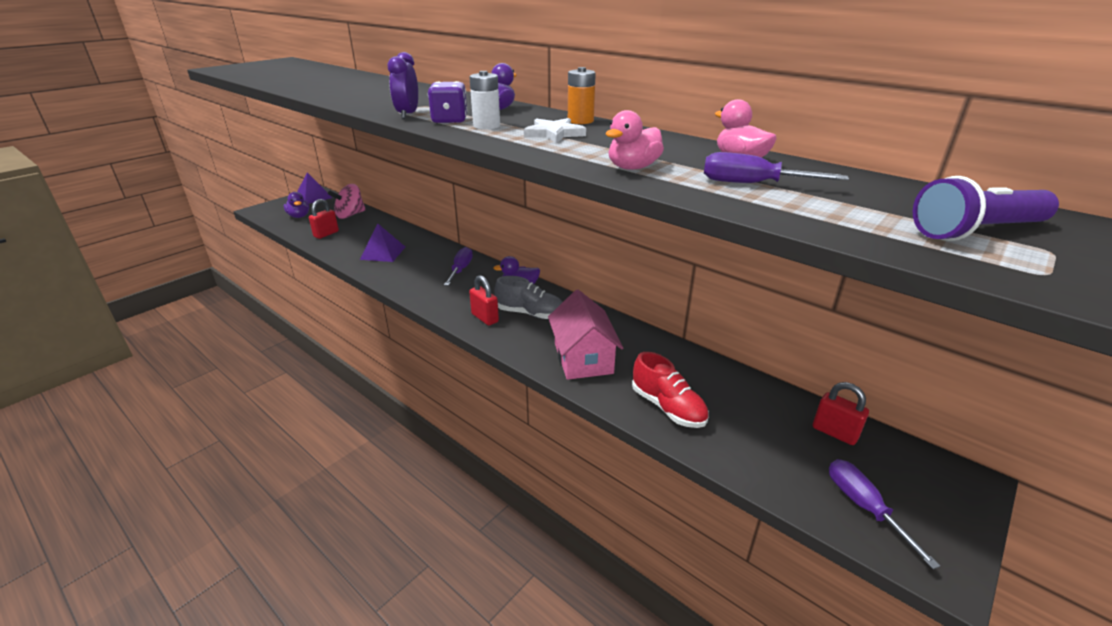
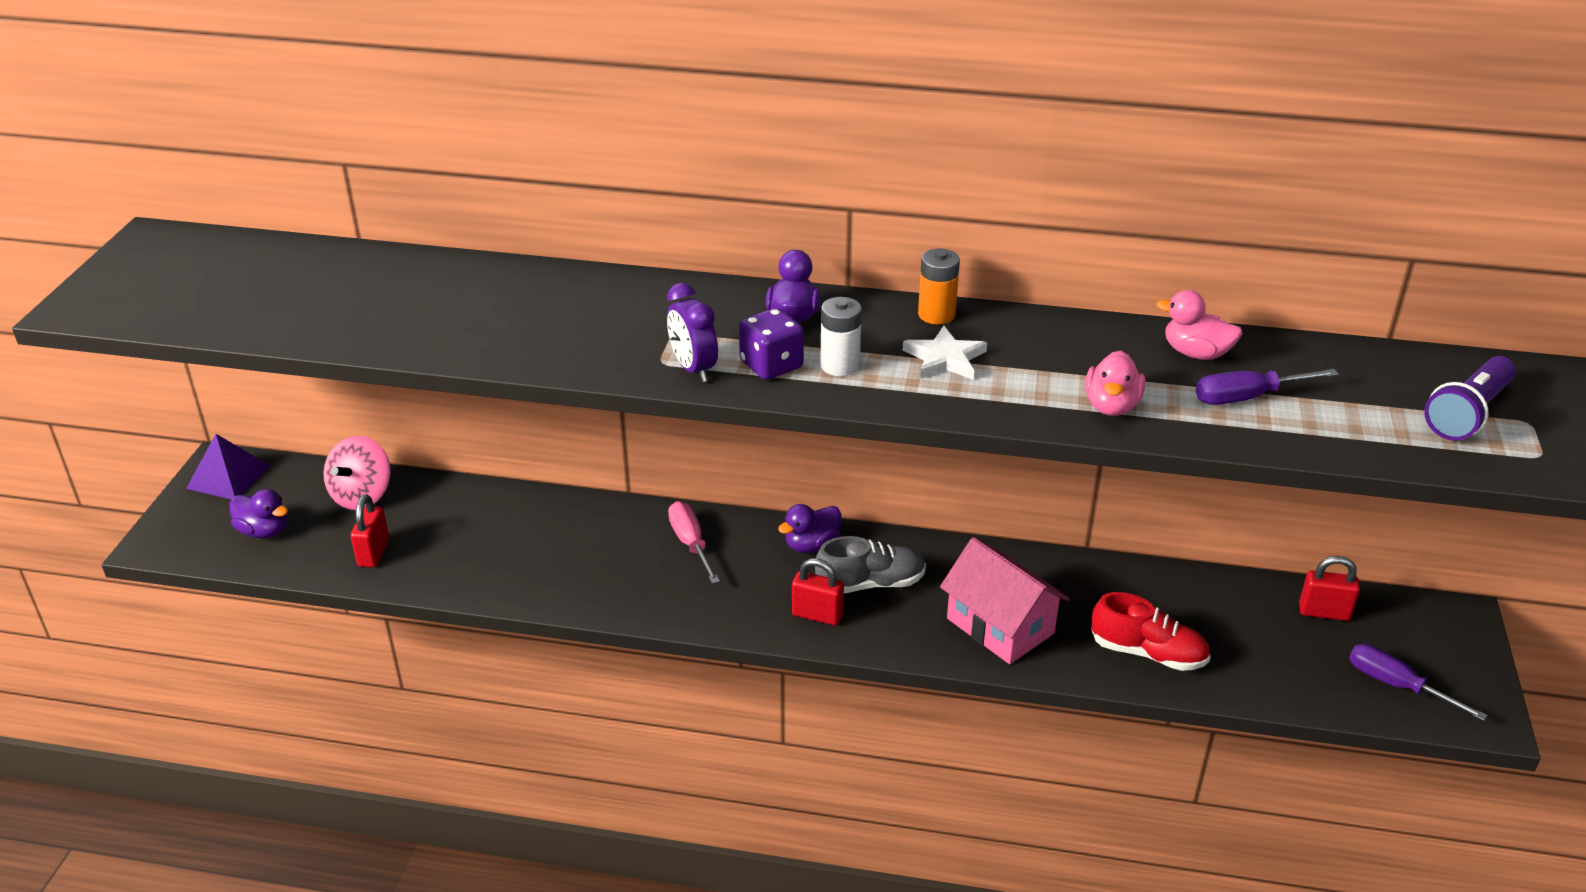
camera: 30 degrees left, 5 degrees up
purple pyramid [360,224,405,262] -> none
purple screwdriver [444,247,473,286] -> pink screwdriver [668,501,720,584]

